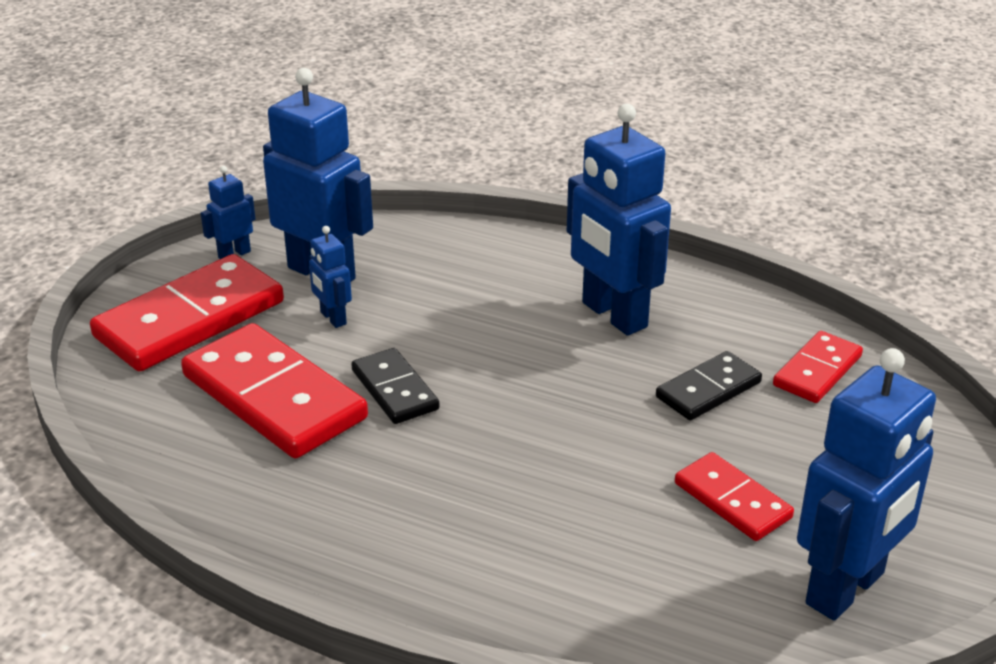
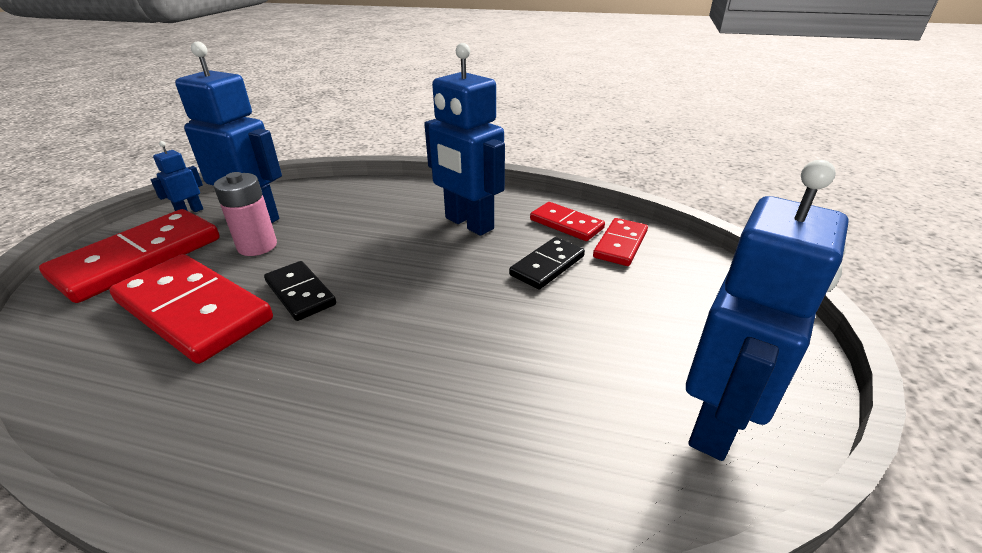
camera: 10 degrees left, 0 degrees up
blue robot [309,226,352,328] -> pink battery [214,172,277,256]
red domino [675,452,794,541] -> red domino moved to [530,202,605,241]

